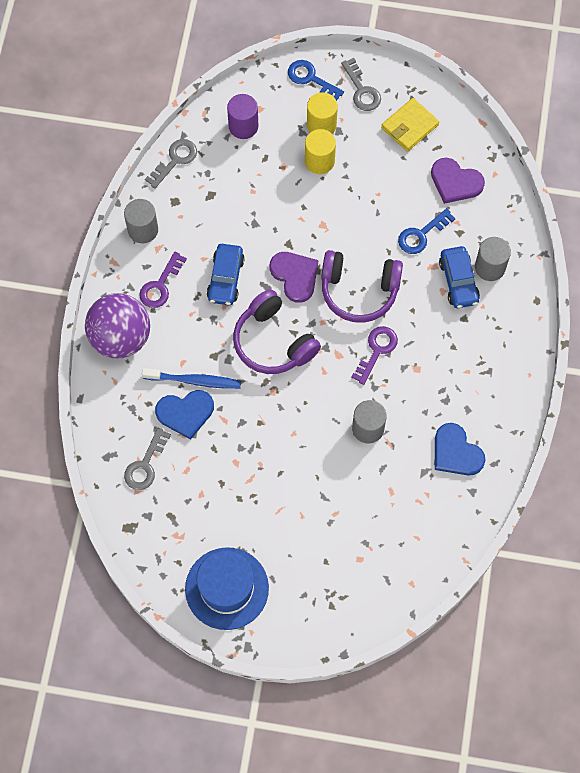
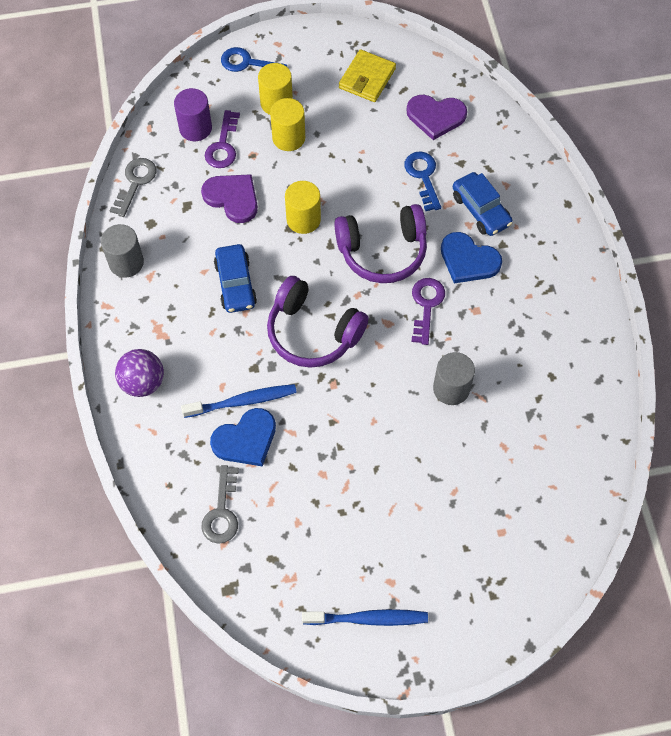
camera: 20 degrees left, 5 degrees down
purple ball [85,293,150,358] -> purple ball [115,349,164,397], size x0.63
purple key [139,252,187,308] -> purple key moved to [205,110,240,168]
blue hat [185,547,269,630] -> blue toothbrush [302,609,428,626]
purple heart [269,252,318,303] -> purple heart moved to [201,174,258,223]
grey key [341,58,381,111] -> none
blue key [398,208,455,254] -> blue key turned 135 degrees clockwise [404,151,441,211]
blue heart [435,423,486,476] -> blue heart moved to [441,232,502,283]
grey cylinder [475,237,511,281] -> none
none -> yellow cylinder [285,181,321,234]

